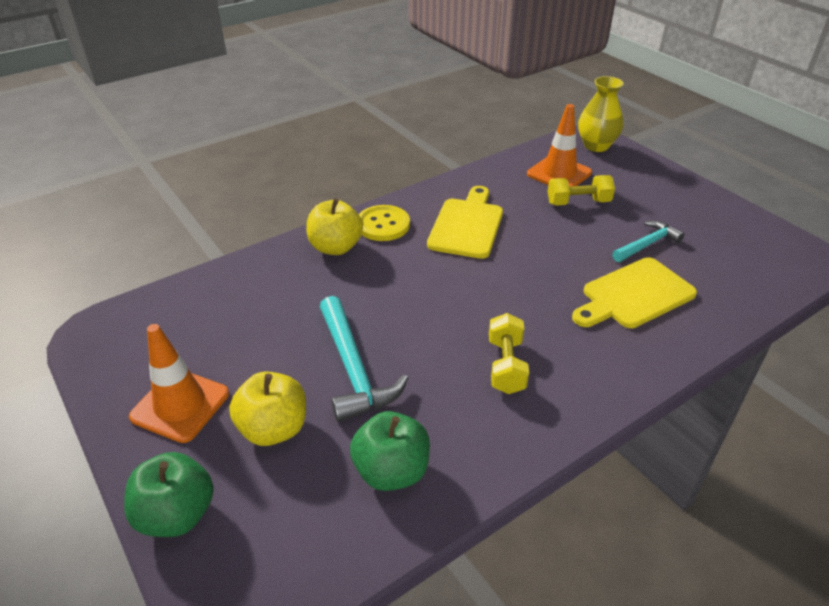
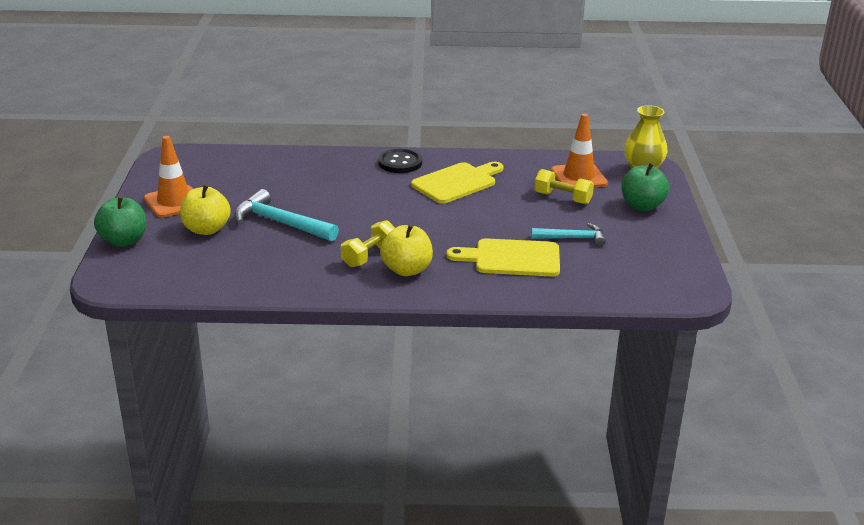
camera: 35 degrees right, 10 degrees down
yellow apple [306,198,363,255] -> yellow apple moved to [380,224,433,276]
turquoise hammer [320,296,408,422] -> turquoise hammer turned 105 degrees clockwise [234,189,339,242]
green apple [350,411,430,491] -> green apple moved to [621,163,669,211]
yellow button [359,205,410,241] -> black button [378,149,422,173]

